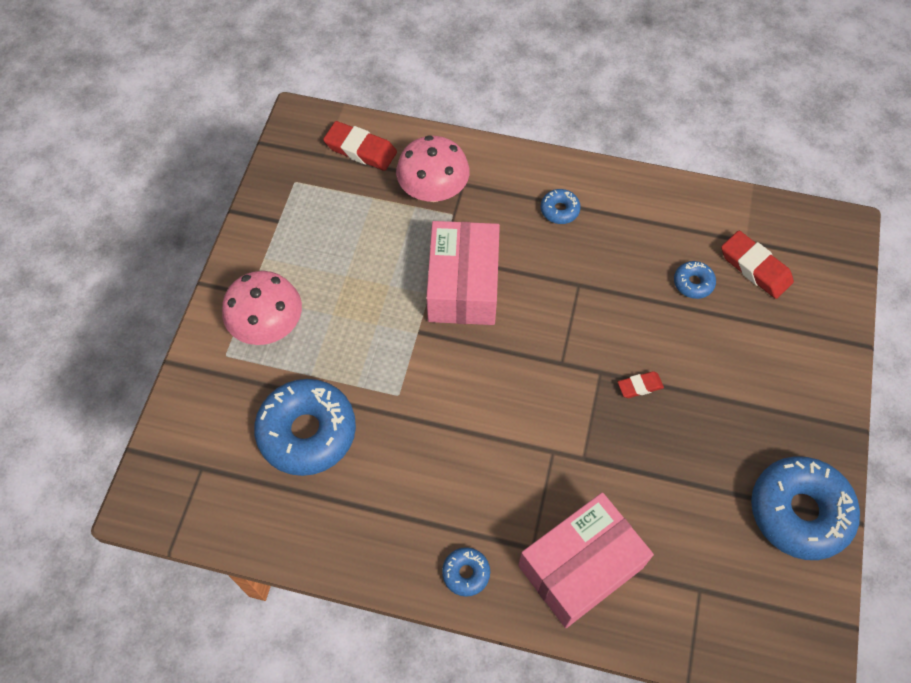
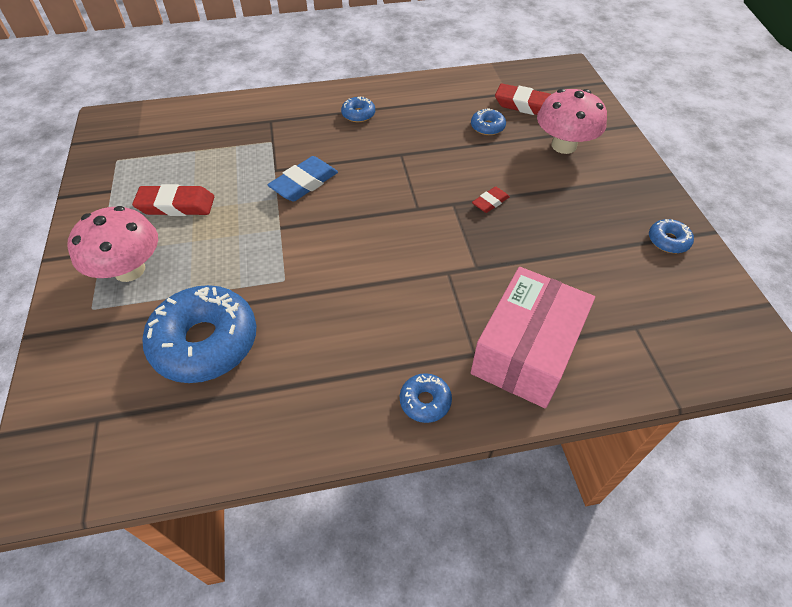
camera: 25 degrees left, 10 degrees down
red eraser [323,121,397,171] -> red eraser moved to [132,184,214,216]
pink mushroom [396,135,470,202] -> pink mushroom moved to [537,89,607,154]
pink box [426,221,500,325] -> blue eraser [268,156,338,202]
blue donut [751,456,860,560] -> blue donut [649,219,694,253], size x0.45

